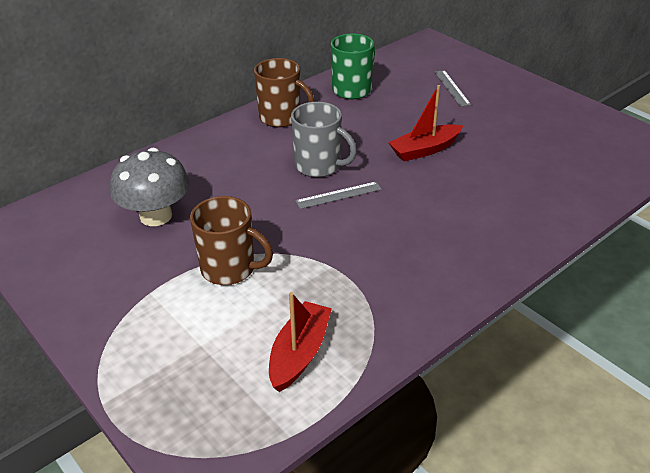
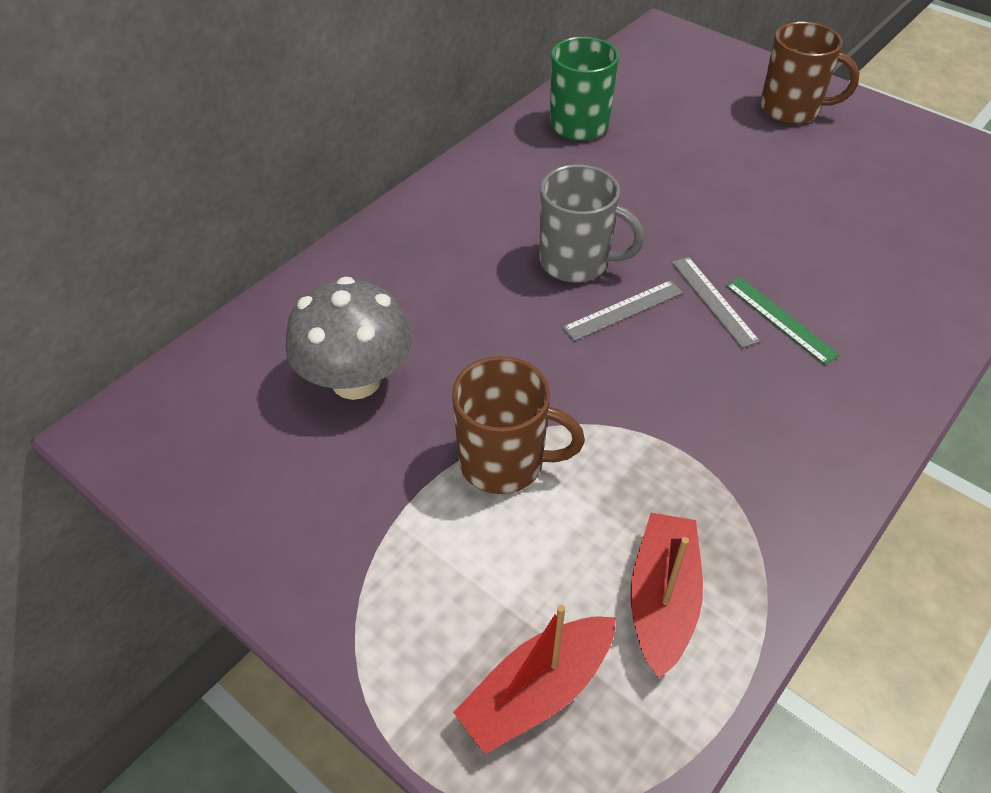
camera: 10 degrees left, 10 degrees up
brown mug [254,58,314,127] -> brown mug moved to [760,22,860,124]
red boat [388,85,463,162] -> red boat moved to [453,605,616,754]
grey ruler [435,70,471,106] -> grey ruler moved to [671,257,760,348]
none -> green ruler [726,277,840,365]

